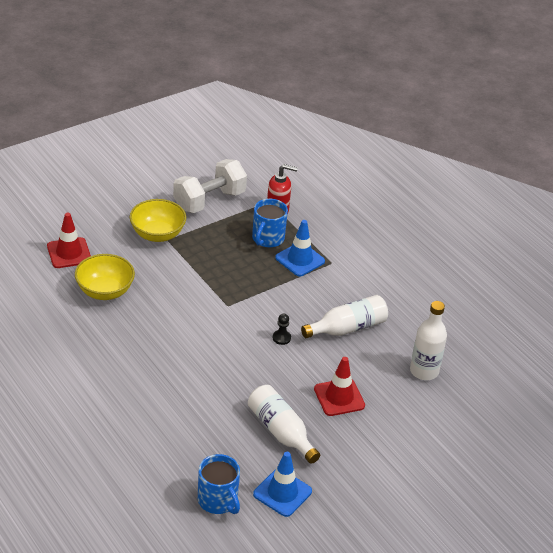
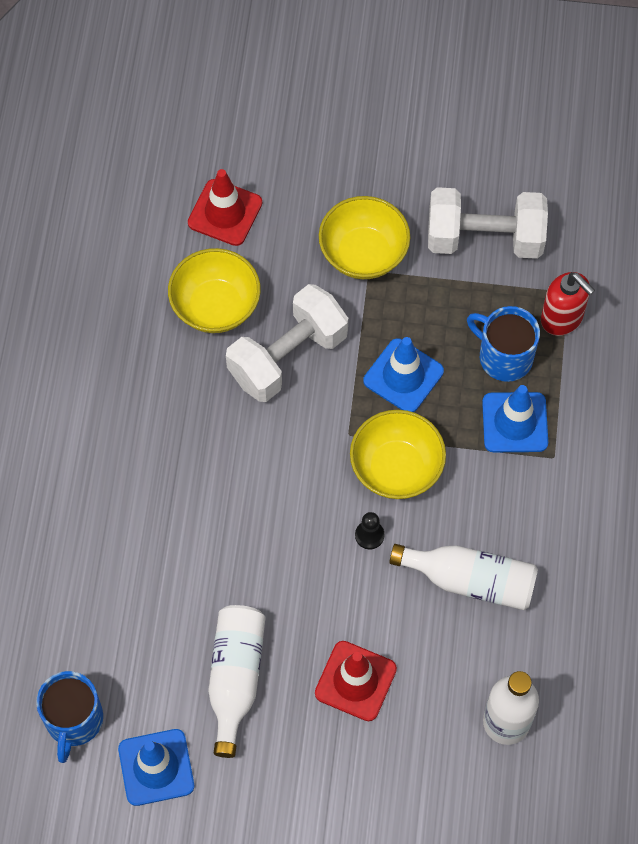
camera: 45 degrees right, 25 degrees up
blue mug [252,199,288,247] -> blue mug turned 60 degrees clockwise [467,306,540,382]
none -> white dumbbell [226,284,348,402]
none -> yellow bowl [350,410,446,499]
none -> blue traffic cone [363,337,444,412]

